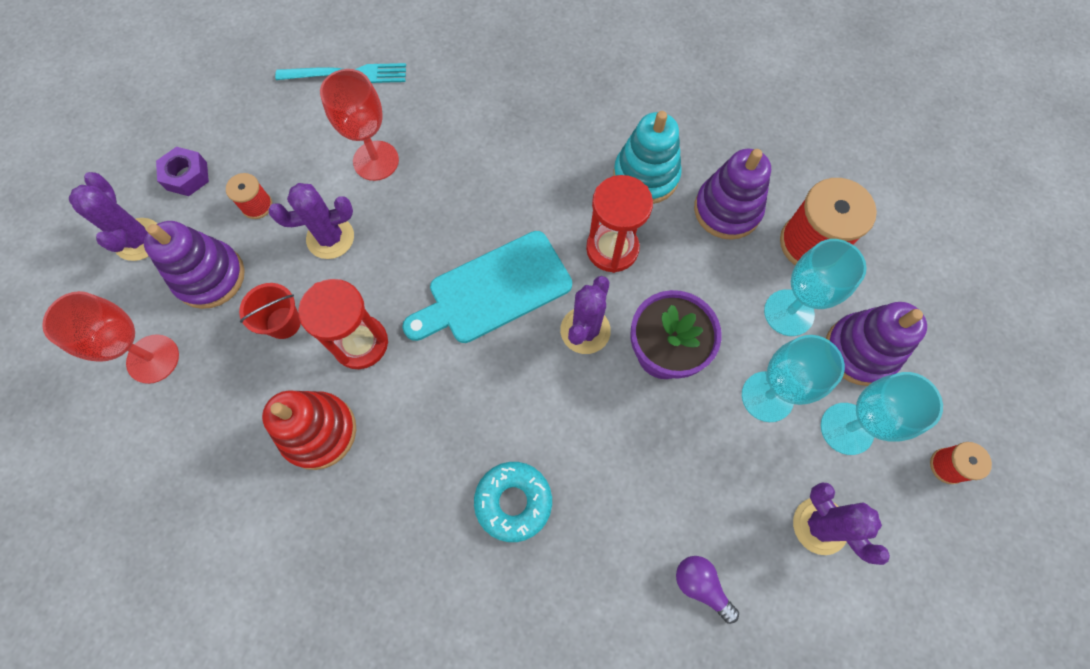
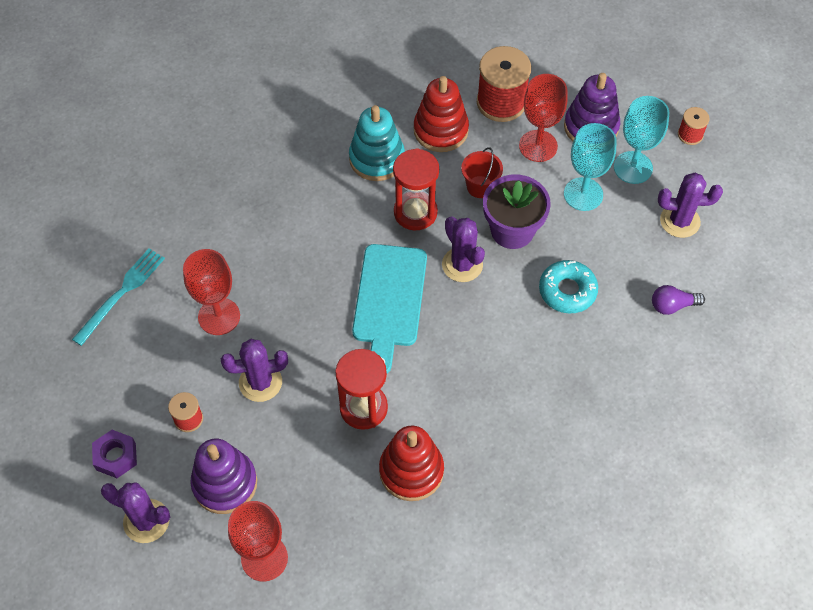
camera: 55 degrees left, 10 degrees down
red bucket [239,283,301,339] -> red bucket moved to [461,147,503,198]
purple cactus [268,183,354,259] -> purple cactus turned 60 degrees clockwise [221,339,288,402]
turquoise donut [474,462,552,542] -> turquoise donut moved to [539,260,598,313]
purple stacking toy [694,149,771,240] -> red stacking toy [414,76,469,152]
turquoise goblet [764,239,867,336] -> red goblet [519,74,568,162]

